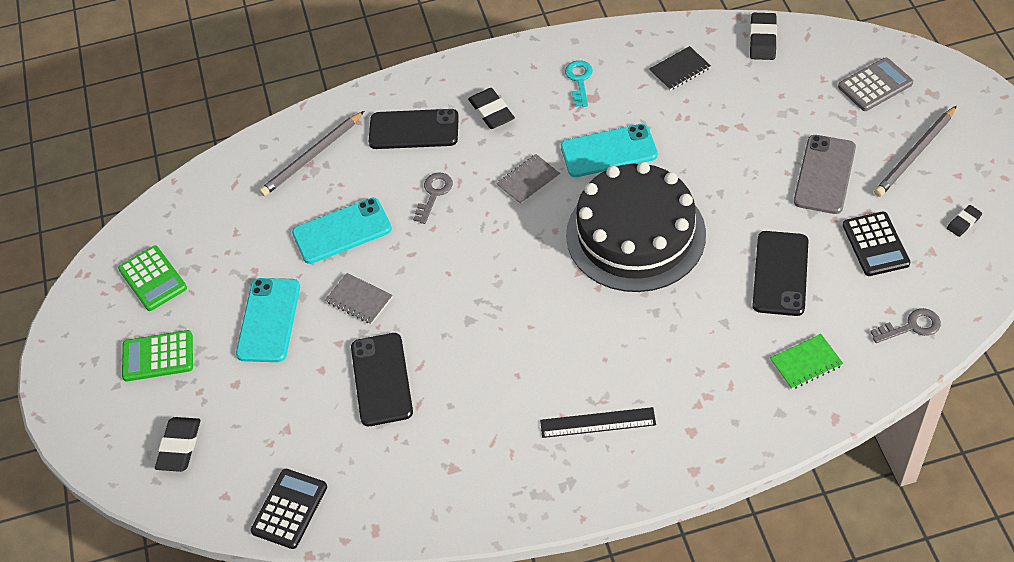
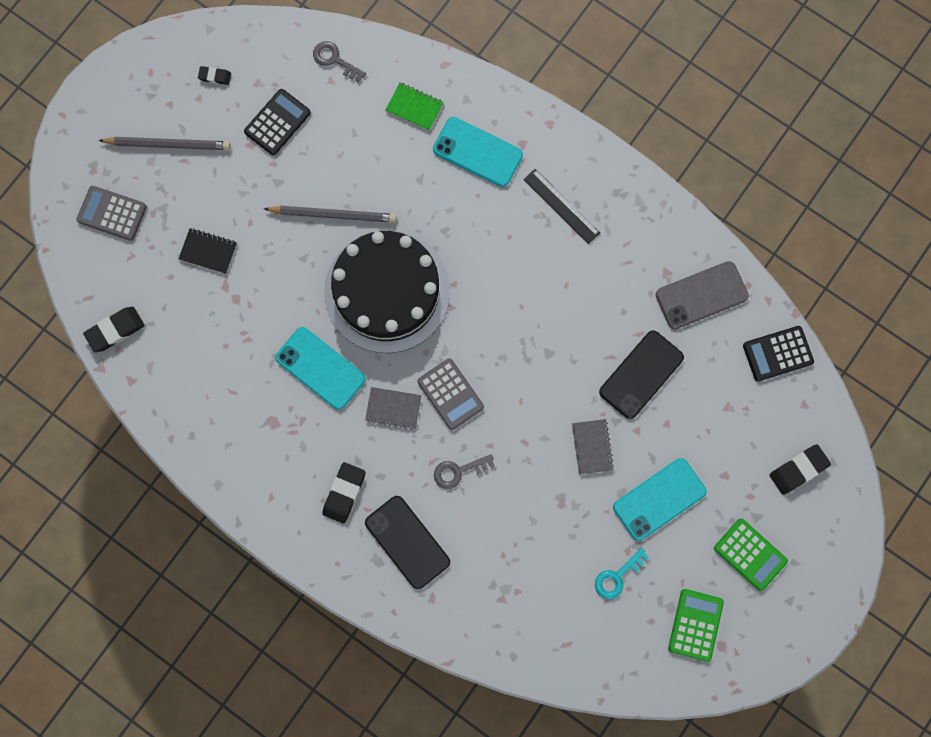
camera: 135 degrees left, 25 degrees up
grey pencil [259,111,364,196] -> grey pencil moved to [264,206,397,223]
turquoise phone [292,198,392,264] -> turquoise phone moved to [433,117,523,187]
turquoise key [565,60,593,107] -> turquoise key moved to [595,548,649,599]
black notebook [649,46,711,91] -> black notebook moved to [179,228,237,274]
black phone [753,231,808,316] -> none
grey phone [794,135,856,214] -> grey phone moved to [656,261,749,329]
none -> grey calculator [417,358,484,430]

